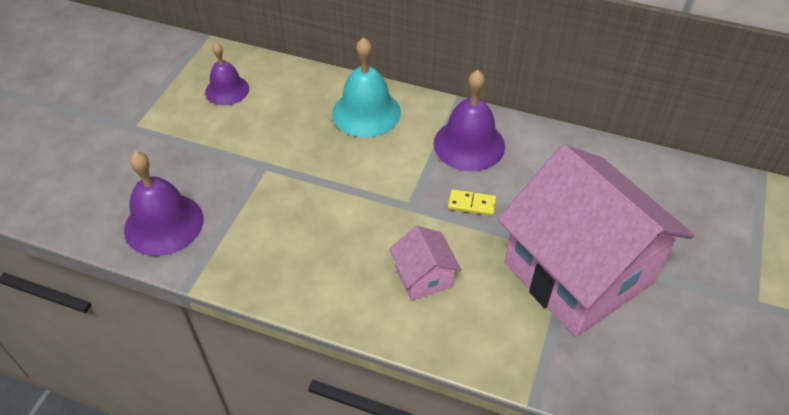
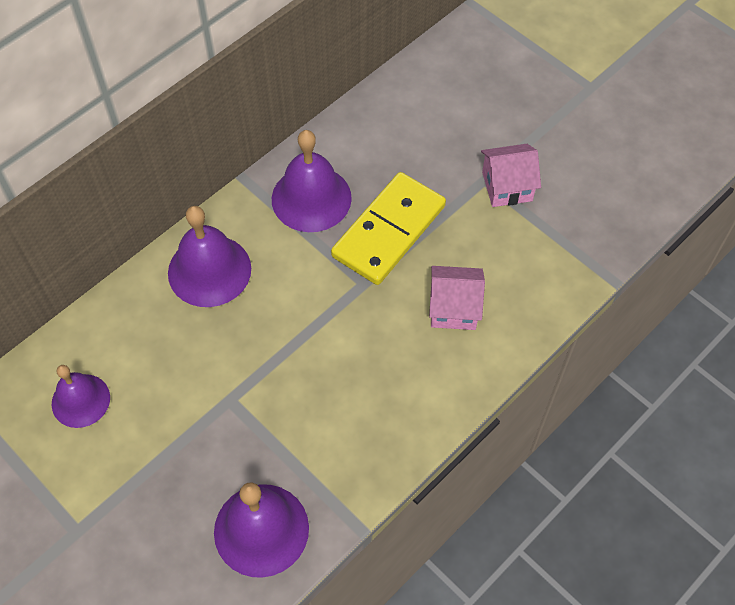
camera: 65 degrees left, 10 degrees up
turquoise bell [332,37,401,137] -> purple bell [168,206,251,307]
yellow domino [448,189,496,216] -> yellow domino [331,172,446,285], size x2.42
pink house [498,144,694,337] -> pink house [481,144,541,207], size x0.41

